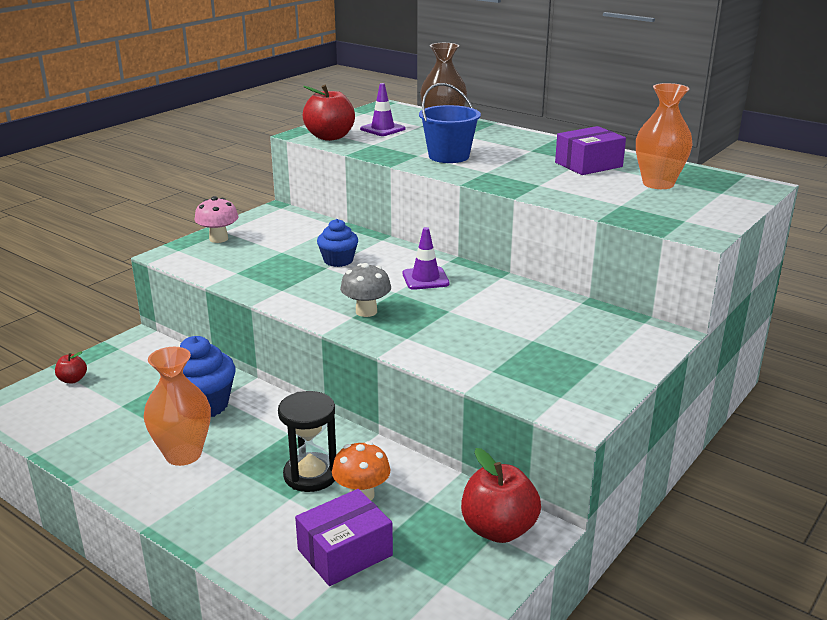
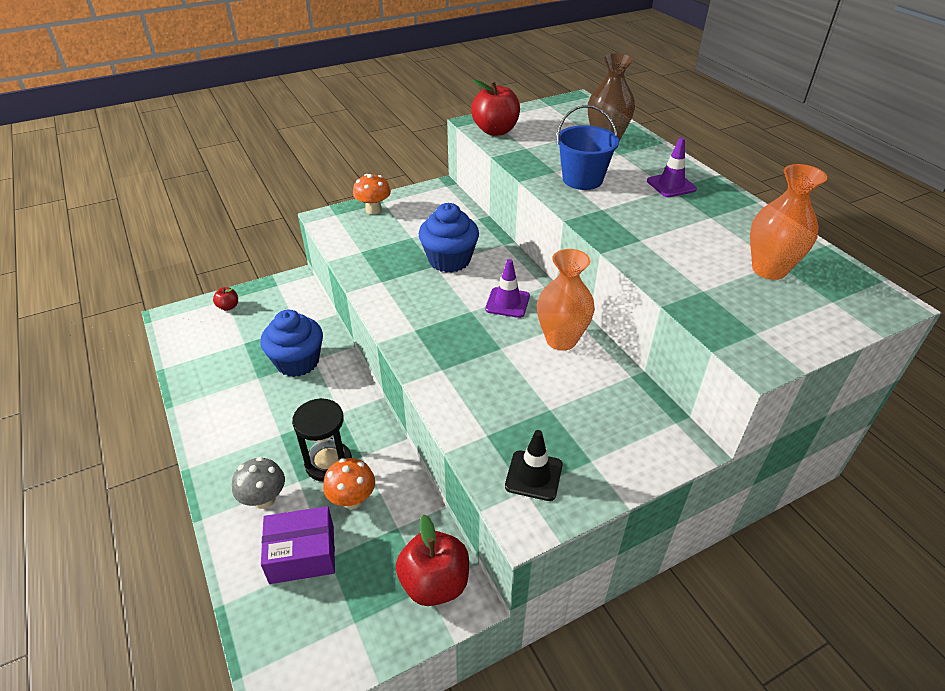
camera: 25 degrees right, 15 degrees up
orange vase [144,347,211,466] -> orange vase moved to [537,249,595,351]
pink mushroom [195,196,238,243] -> orange mushroom [353,174,391,214]
blue cupcake [317,219,358,267] -> blue cupcake [418,203,479,273], size x1.58
grey mushroom [340,263,391,317] -> grey mushroom moved to [232,457,285,509]
purple traffic cone [360,83,406,136] -> purple traffic cone moved to [647,137,697,197]
purple box [555,126,626,175] -> none
none -> black traffic cone [505,430,563,501]

